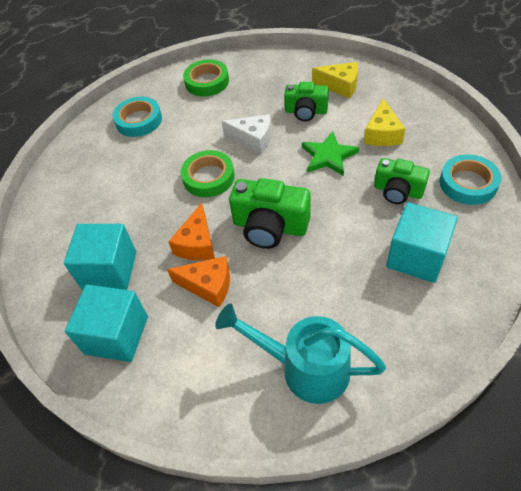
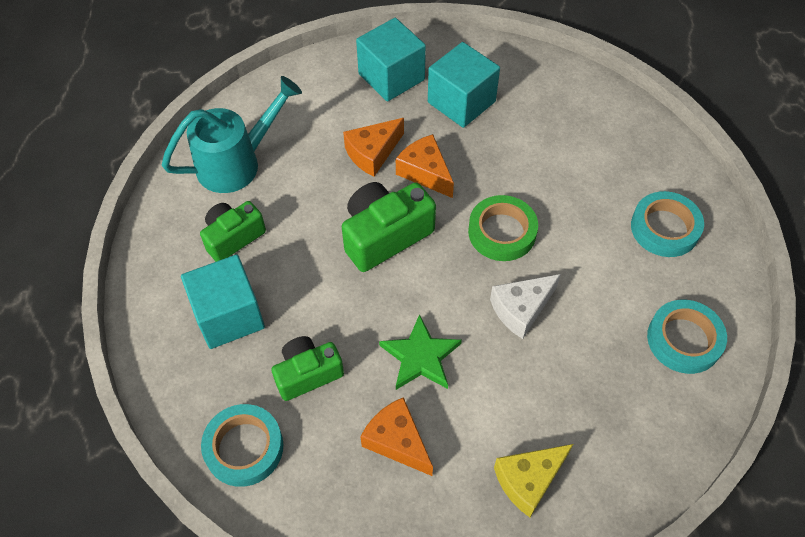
camera: 125 degrees right, 5 degrees up
green tape [183,59,229,96] -> turquoise tape [647,300,727,374]
green camera [284,82,329,121] -> green camera moved to [200,201,266,262]
yellow cheese [364,98,405,146] -> orange cheese [360,397,433,476]

